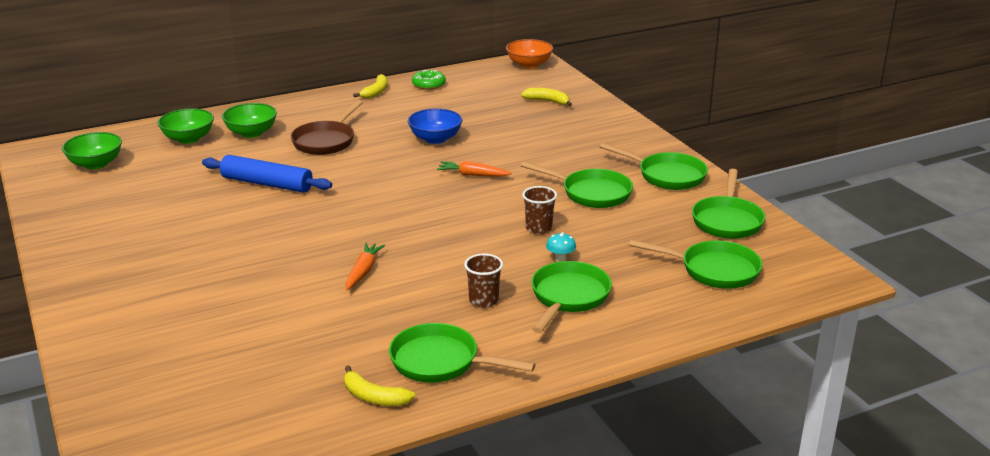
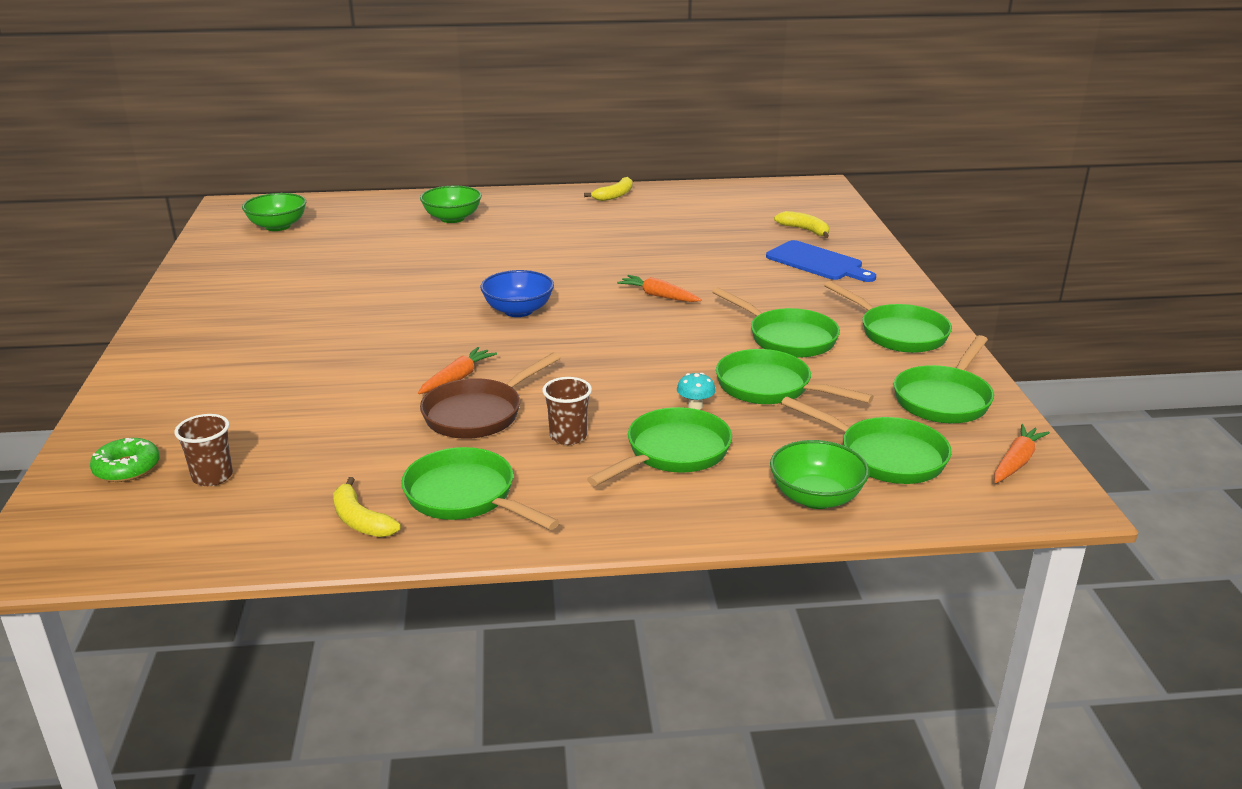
camera: 20 degrees right, 0 degrees up
green bowl [157,108,214,144] -> green bowl moved to [770,440,869,509]
blue rolling pin [202,155,332,193] -> none
brown pan [291,100,362,155] -> brown pan moved to [420,352,561,439]
blue bowl [408,109,462,144] -> blue bowl moved to [480,270,554,317]
green donut [412,70,446,90] -> green donut moved to [90,438,160,482]
orange bowl [506,39,553,68] -> none
brown cup [522,186,557,234] -> brown cup moved to [174,414,233,486]
none -> green pan [716,349,874,404]
none -> blue cutting board [766,240,876,282]
none -> orange carrot [994,424,1050,483]

